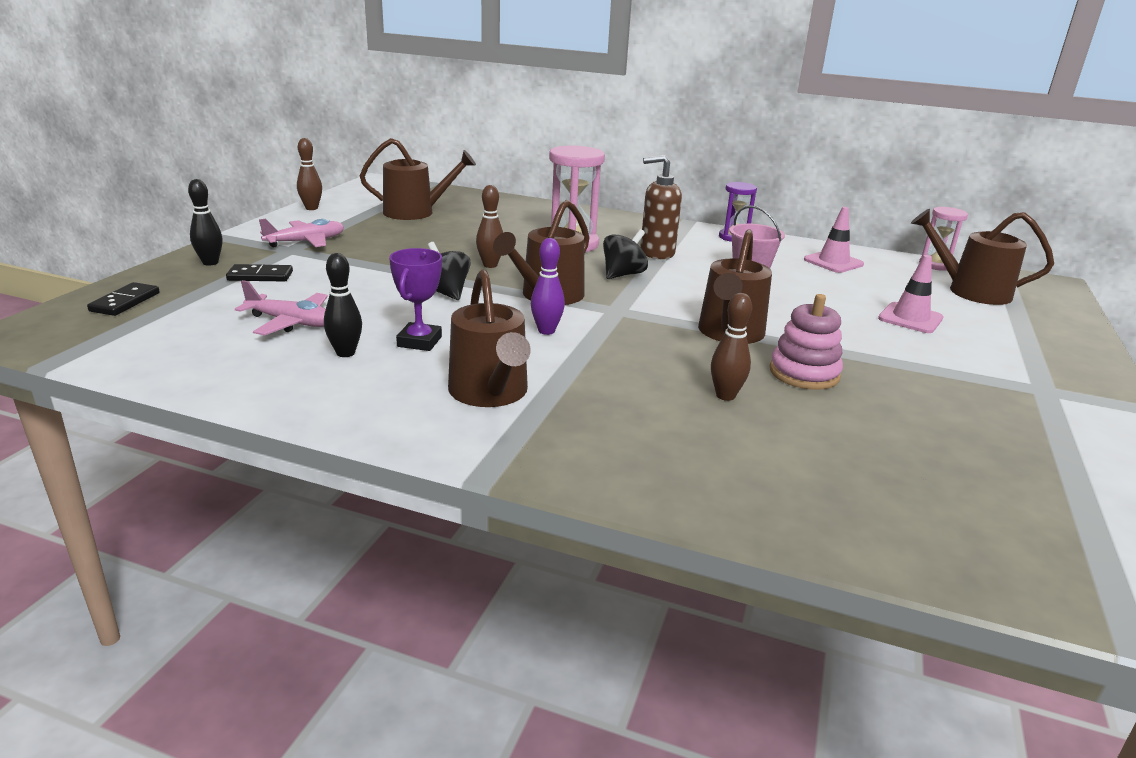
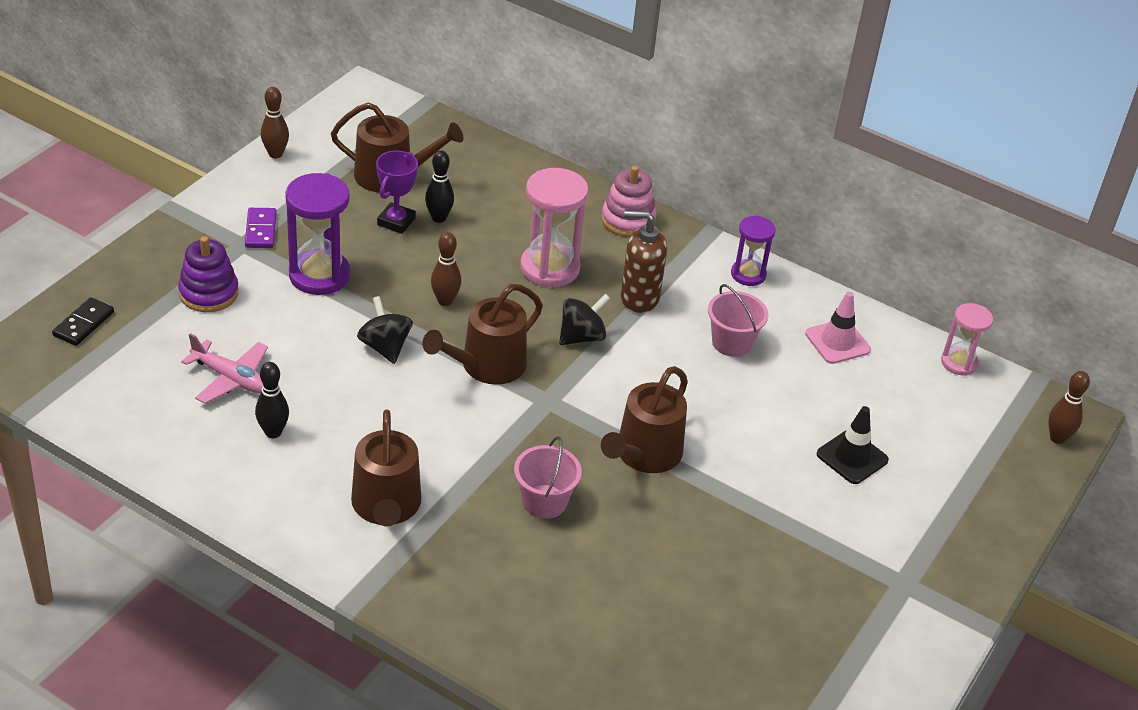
camera: 10 degrees right, 15 degrees up
black bowling pin [188,179,222,266] -> black bowling pin moved to [425,151,454,223]
black domino [226,264,293,282] -> purple stacking toy [178,236,239,312]
pink plane [259,219,344,247] -> purple domino [245,208,277,248]
purple trophy [389,248,442,351] -> purple trophy moved to [376,151,418,234]
purple bowling pin [531,238,565,335] -> none
brown bowling pin [711,293,752,401] -> brown bowling pin moved to [1048,371,1090,444]
pink stacking toy [770,294,843,390] -> pink stacking toy moved to [601,166,656,237]
pink traffic cone [878,255,943,333] -> black traffic cone [817,406,889,484]
brown watering can [911,209,1054,305] -> none
none -> purple hourglass [285,173,350,295]
none -> pink bucket [514,436,582,519]

